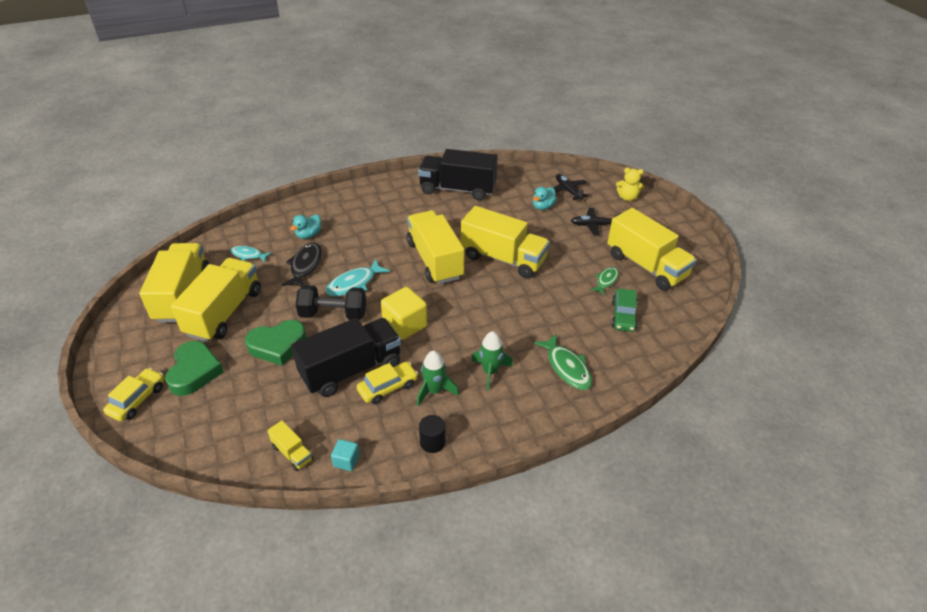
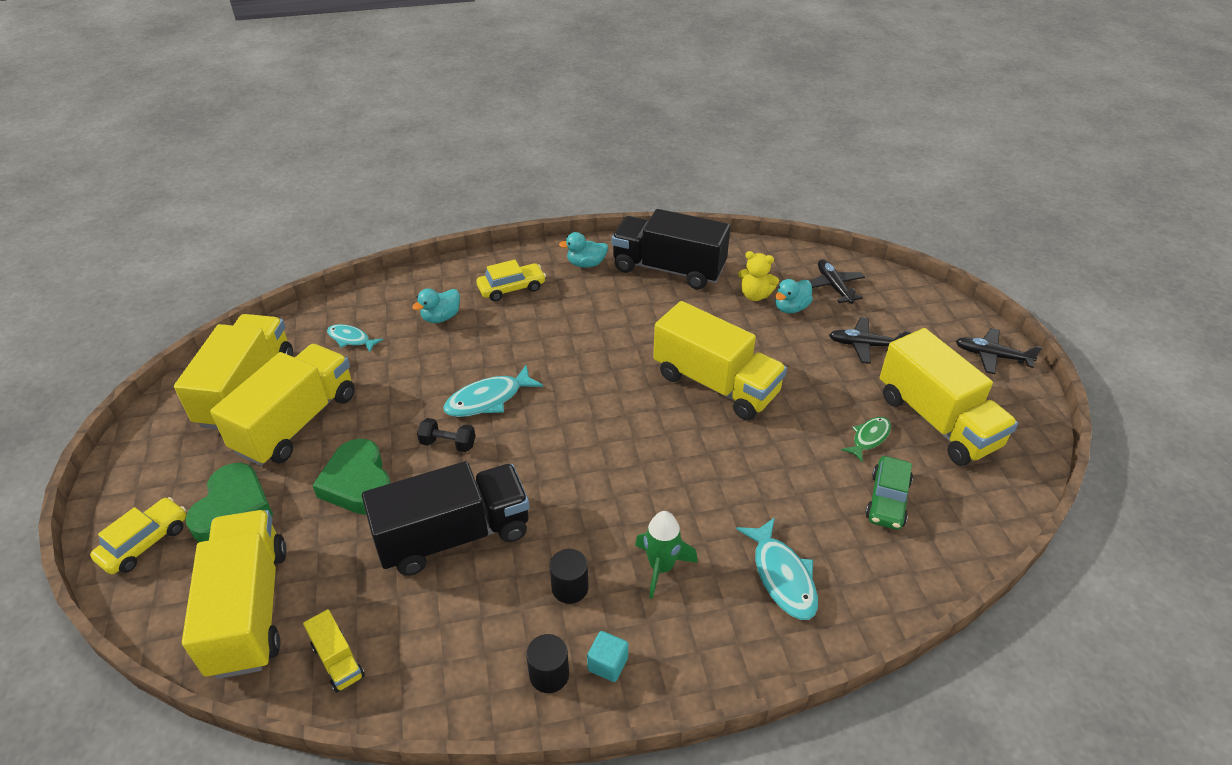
camera: 10 degrees right, 0 degrees up
green heart [245,320,307,366] -> green heart turned 75 degrees clockwise [312,438,391,515]
black fish [282,243,322,287] -> none
black dumbbell [295,285,366,320] -> black dumbbell [417,418,475,452], size x0.55
turquoise cube [331,439,360,471] -> turquoise cube moved to [587,631,628,682]
yellow car [357,362,418,404] -> yellow car moved to [476,260,546,301]
yellow cube [381,287,427,340] -> none
yellow truck [407,210,465,284] -> yellow truck moved to [182,510,287,679]
green rocket [417,350,459,406] -> black cylinder [550,549,589,604]
green fish [534,334,592,390] -> turquoise fish [736,517,818,620]
yellow teddy bear [616,168,644,201] -> yellow teddy bear moved to [738,251,779,301]
none -> turquoise duck [559,232,608,268]
none -> black plane [956,328,1042,374]

